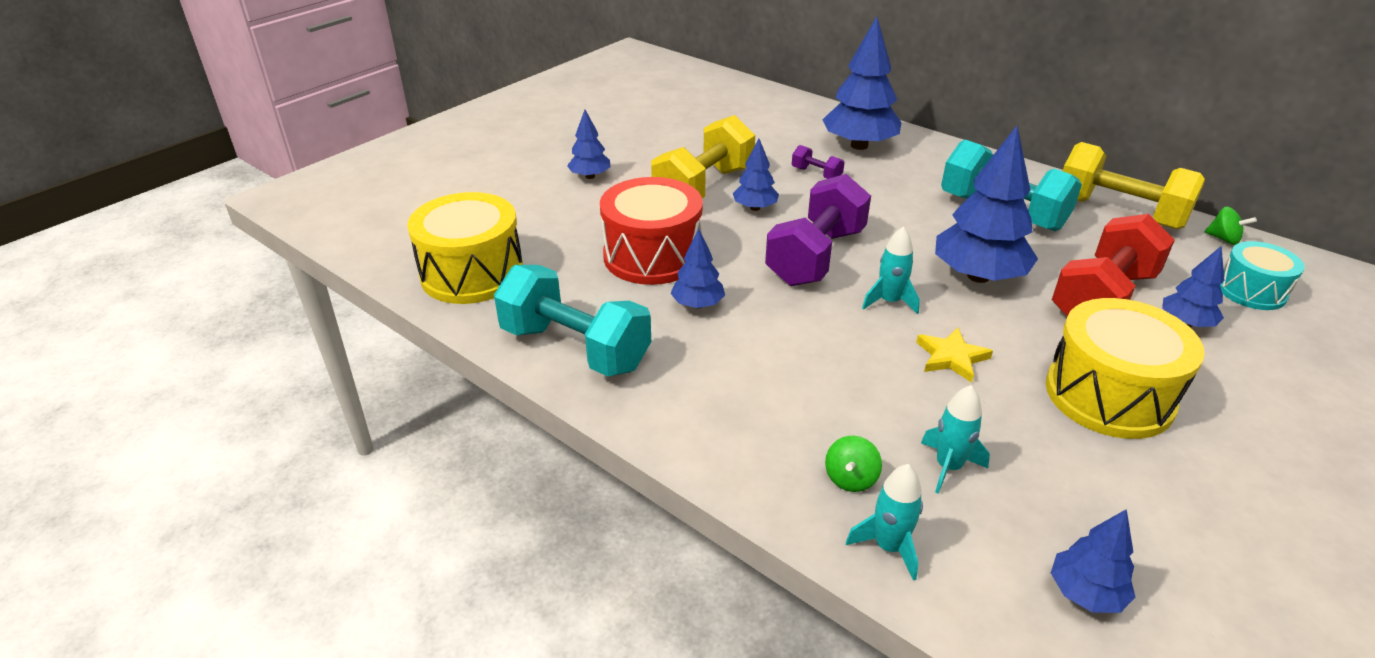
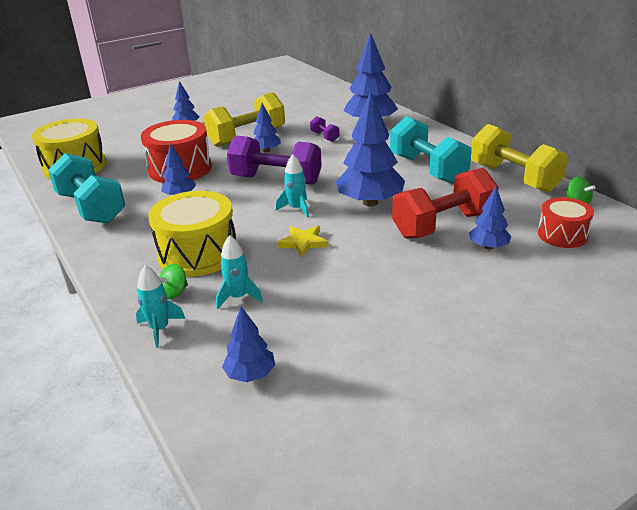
camera: 20 degrees right, 5 degrees down
purple dumbbell [765,174,871,286] -> purple dumbbell turned 60 degrees clockwise [227,136,322,185]
yellow drum [1046,298,1205,439] -> yellow drum moved to [148,191,236,277]
turquoise drum [1220,241,1305,310] -> red drum [538,197,594,248]

